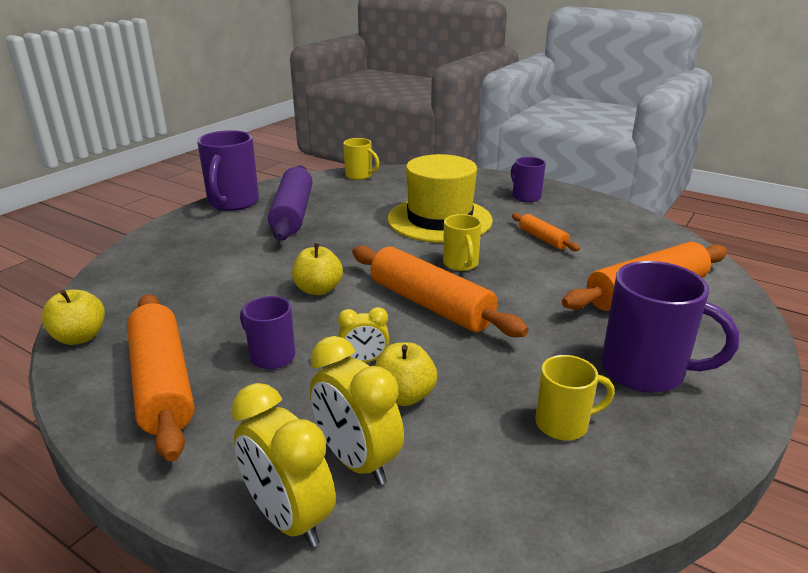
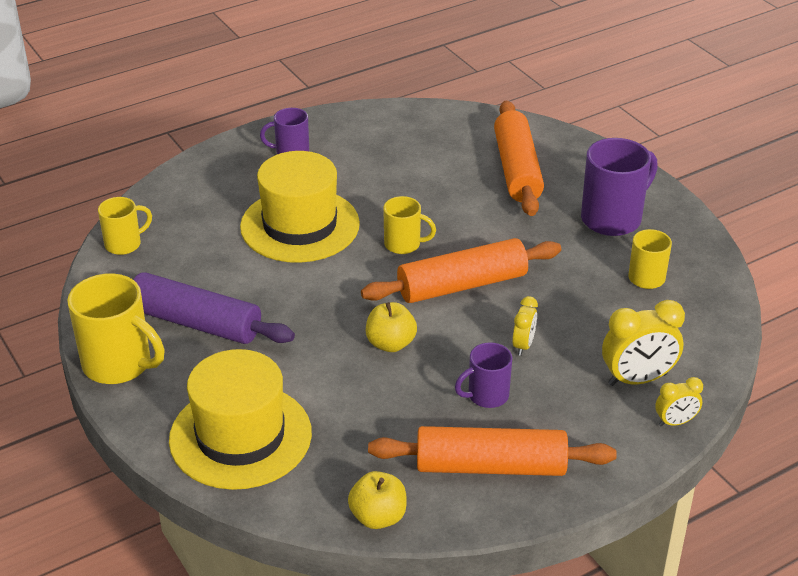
camera: 65 degrees left, 10 degrees up
purple mug [197,130,259,211] -> yellow mug [67,273,165,384]
yellow clock [231,383,336,547] -> yellow clock [655,377,703,427], size x0.56
yellow apple [374,342,437,406] -> none
orange rolling pin [512,213,580,251] -> none
none -> yellow hat [169,349,312,490]

